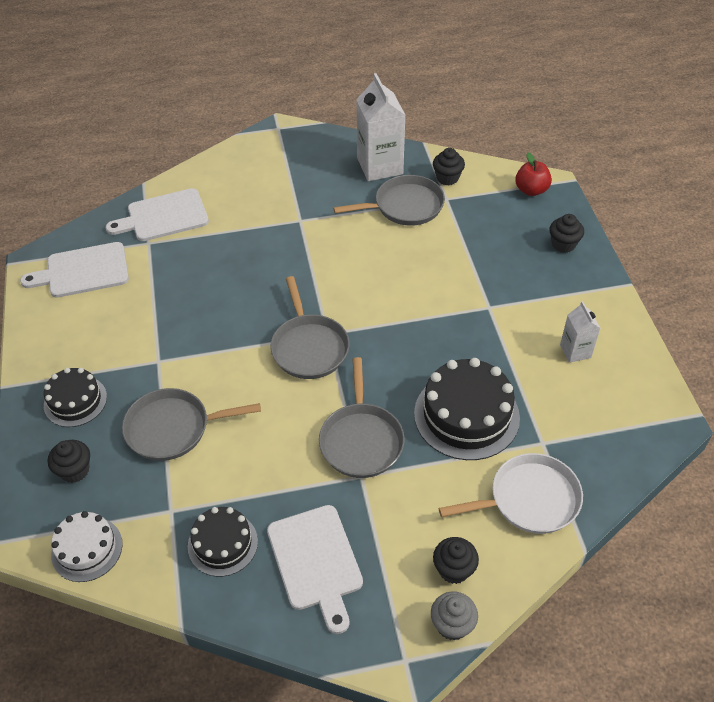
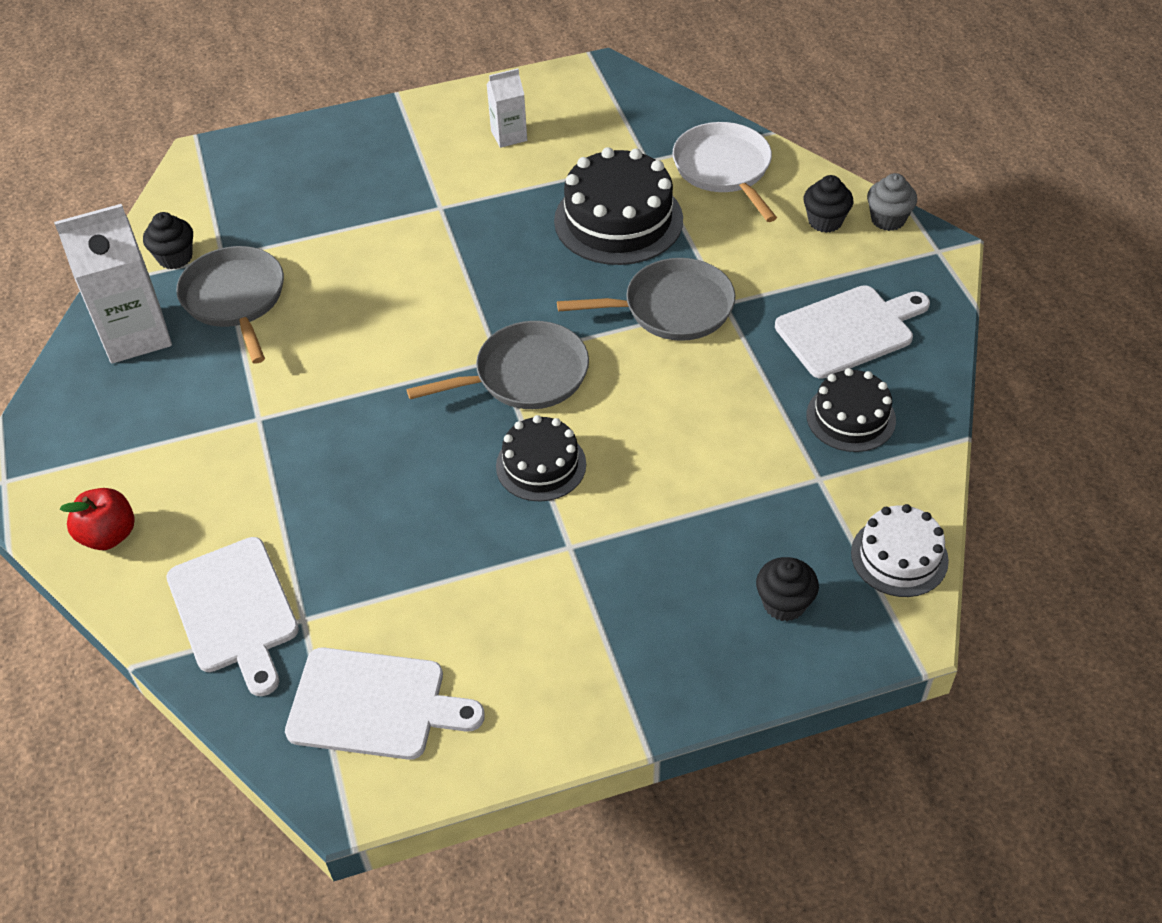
camera: 95 degrees left, 0 degrees up
white cutting board [20,242,129,298] -> white cutting board turned 60 degrees counterclockwise [285,647,485,760]
black cake [44,368,107,427] -> black cake moved to [496,415,586,502]
grey pan [122,388,261,461] -> none
red apple [515,152,552,196] -> red apple moved to [60,488,135,550]
black cupcake [549,214,584,253] -> none

